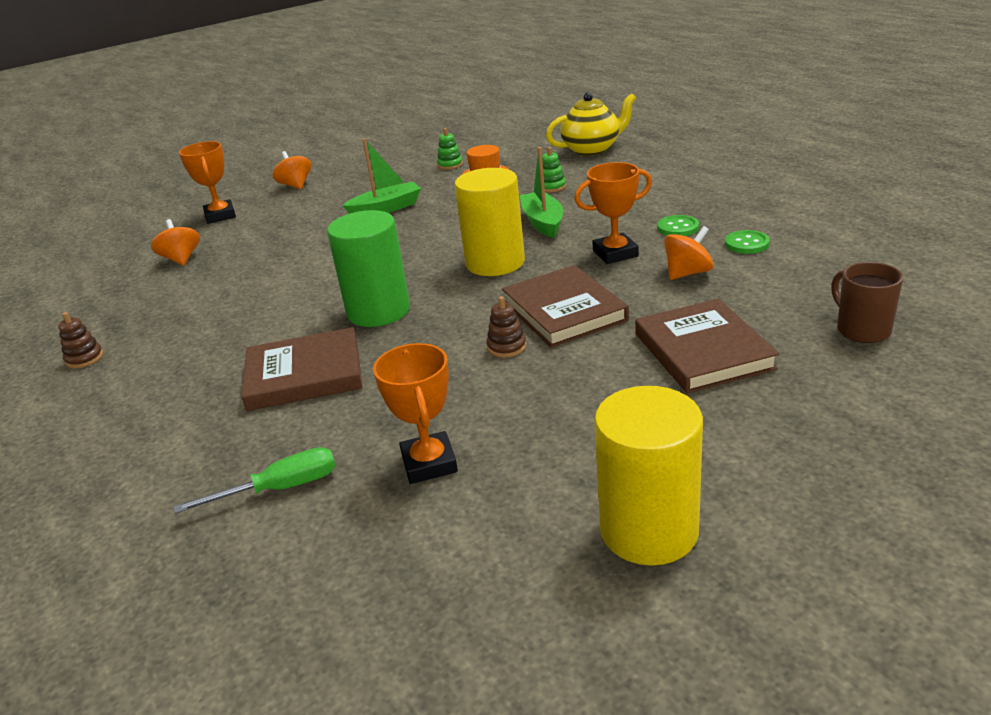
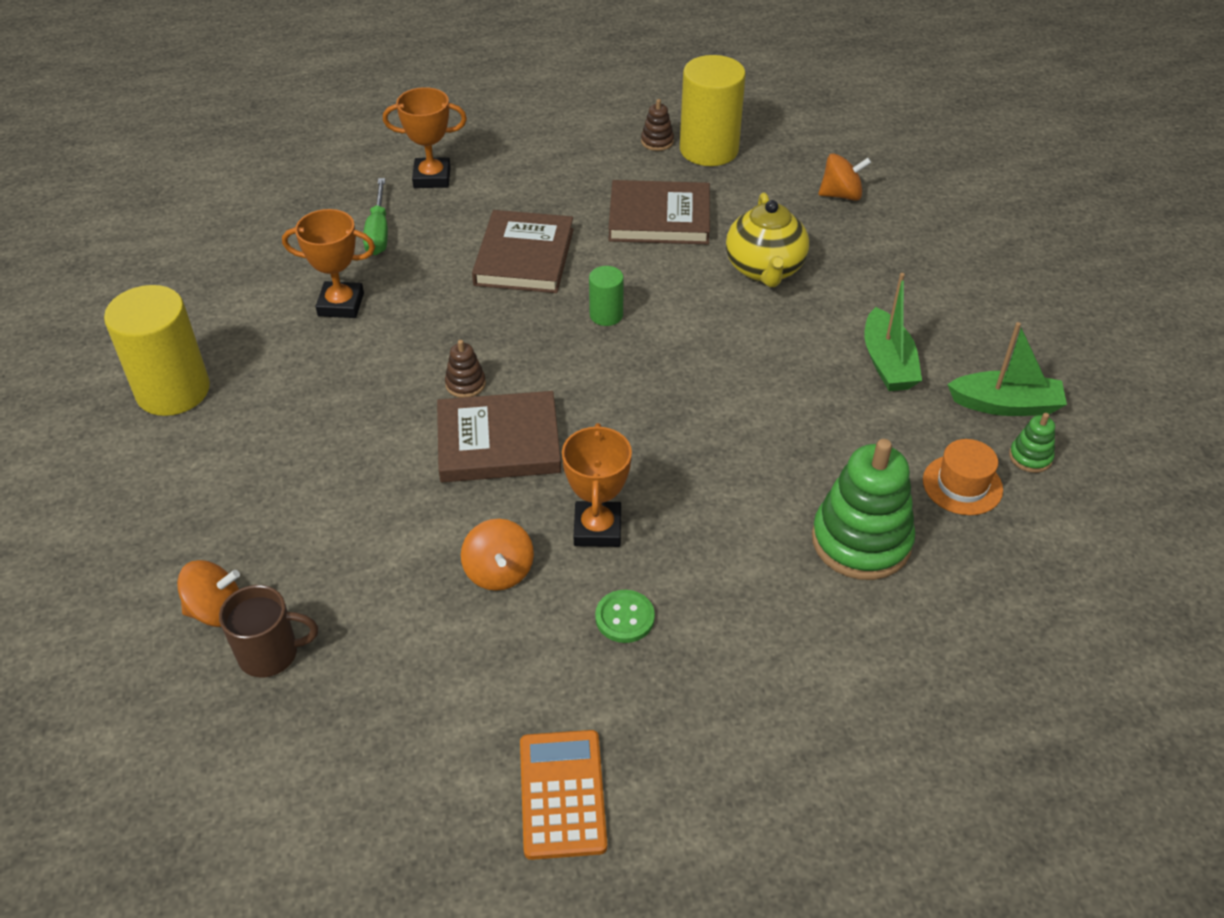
camera: 105 degrees right, 15 degrees up
orange trophy [179,141,236,224] -> orange trophy moved to [383,87,467,188]
orange spinning top [272,151,311,189] -> orange spinning top moved to [177,560,240,627]
green cylinder [327,210,410,327] -> green cylinder [589,266,624,326], size x0.49
yellow cylinder [454,168,525,276] -> yellow cylinder moved to [680,55,746,166]
green boat [520,147,563,238] -> green boat moved to [947,322,1067,416]
green stacking toy [542,147,566,192] -> green stacking toy [812,439,915,580], size x2.21
yellow teapot [546,92,636,156] -> yellow teapot moved to [726,193,809,287]
brown book [635,299,779,393] -> brown book moved to [608,180,710,244]
green button [725,230,770,254] -> none
none -> orange calculator [520,730,607,860]

